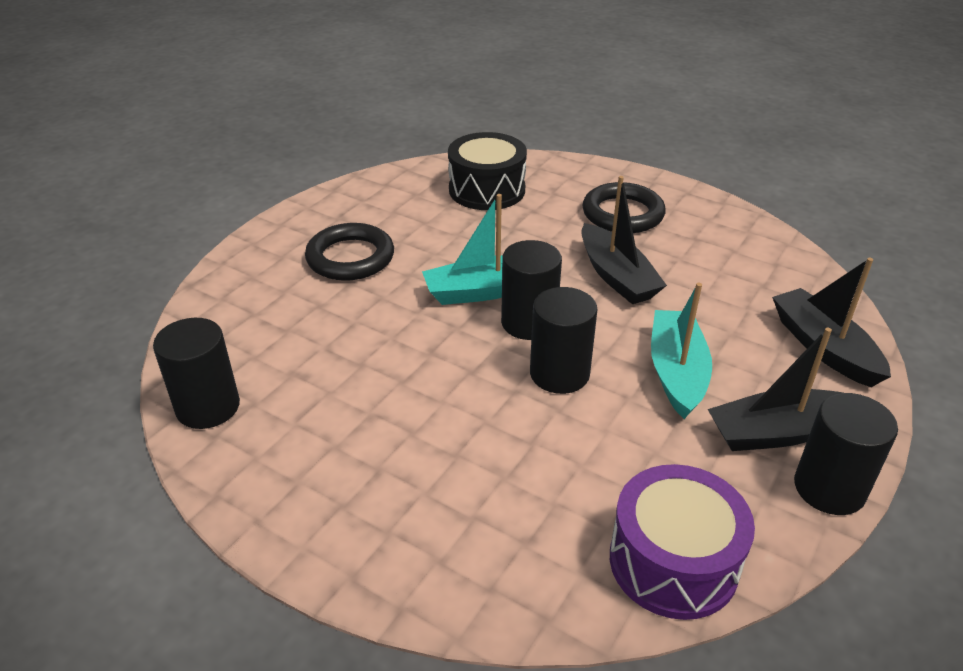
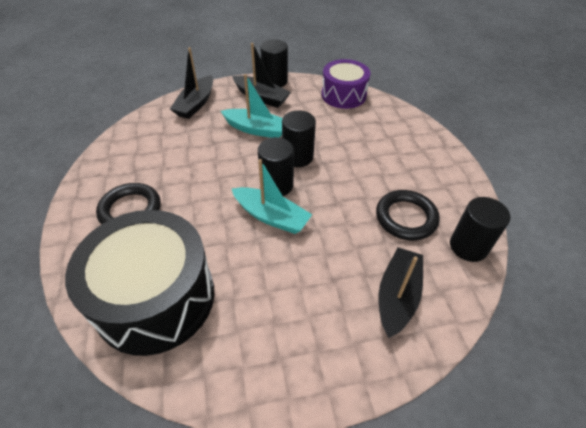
camera: 135 degrees left, 10 degrees up
black ring [305,223,394,281] -> black ring moved to [376,190,440,241]
black drum [448,132,527,210] -> black drum [65,210,214,356], size x1.66
black boat [581,176,667,304] -> black boat moved to [379,247,423,338]
turquoise boat [651,283,712,419] -> turquoise boat turned 120 degrees counterclockwise [221,74,282,138]

